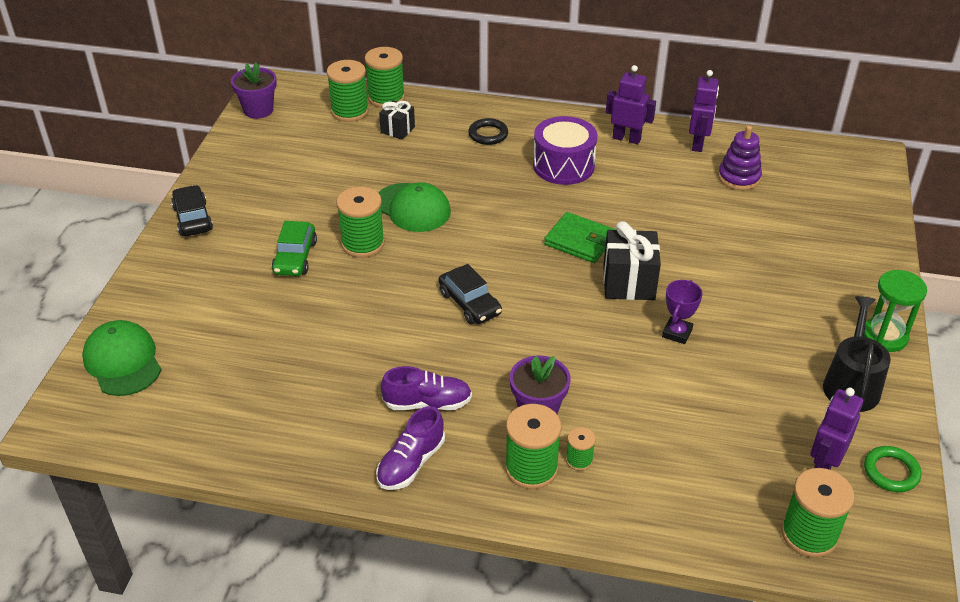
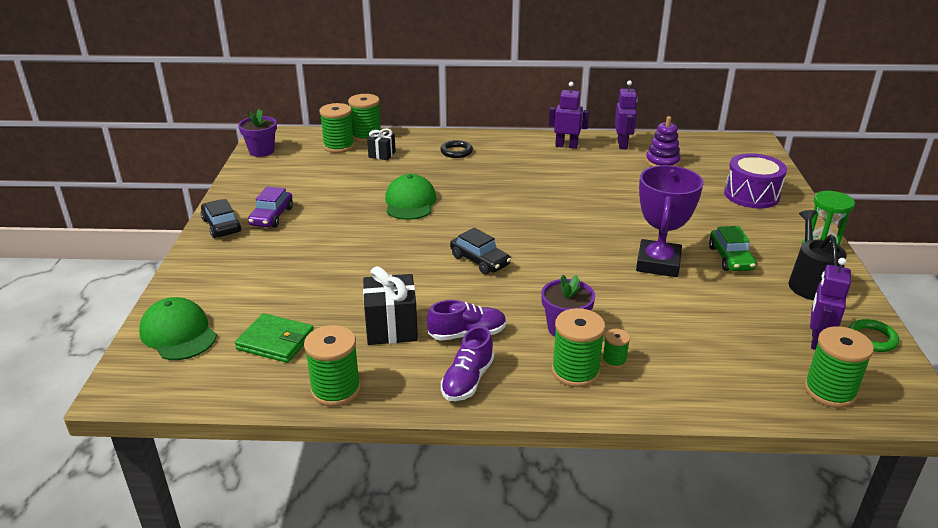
camera: 10 degrees left, 10 degrees down
green car [272,221,317,276] -> green car moved to [709,226,757,271]
green spool [336,187,385,258] -> green spool moved to [304,325,361,407]
green cap [378,182,451,232] -> green cap turned 120 degrees counterclockwise [385,174,436,220]
purple drum [533,116,597,185] -> purple drum moved to [724,153,787,209]
green wallet [544,212,616,263] -> green wallet moved to [235,313,314,363]
black gift [603,221,661,300] -> black gift moved to [363,266,418,345]
purple trophy [662,280,703,344] -> purple trophy [636,165,704,277], size x1.99
none -> purple car [248,186,293,228]

